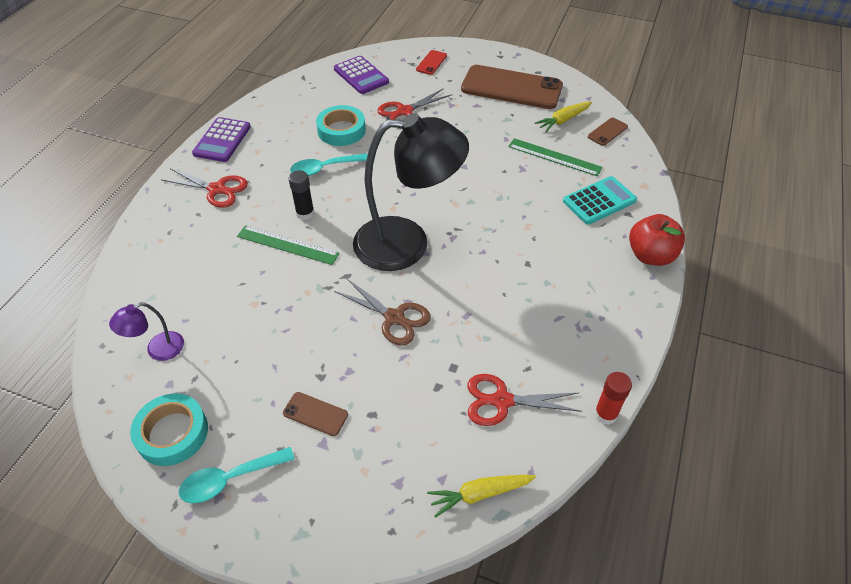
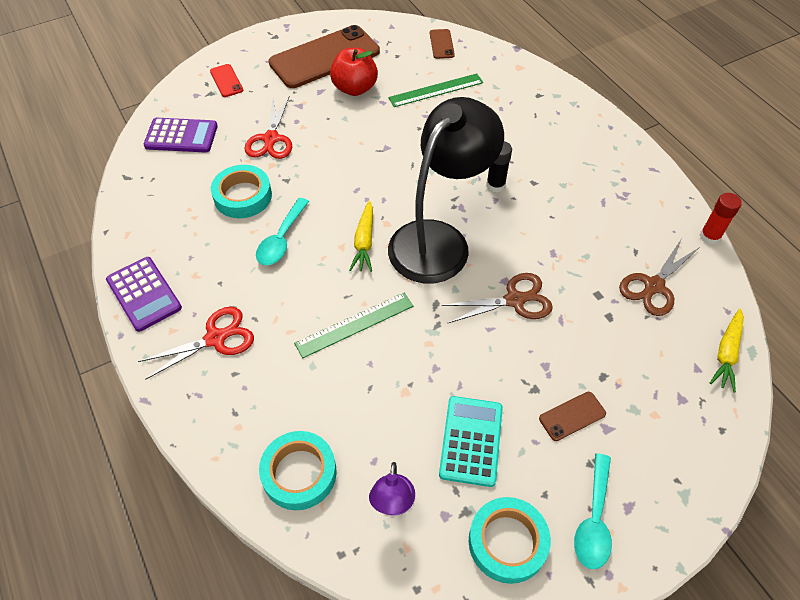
camera: 50 degrees left, 5 degrees up
black glue stick [288,170,314,220] -> black glue stick moved to [486,141,512,193]
red scissors [467,374,582,426] -> brown scissors [619,238,700,316]
yellow carrot [535,102,592,132] -> yellow carrot moved to [350,201,373,272]
turquoise calculator [563,176,637,225] -> turquoise calculator moved to [439,396,503,487]
red apple [629,214,685,266] -> red apple moved to [330,48,378,96]
none -> turquoise tape [259,431,337,510]

